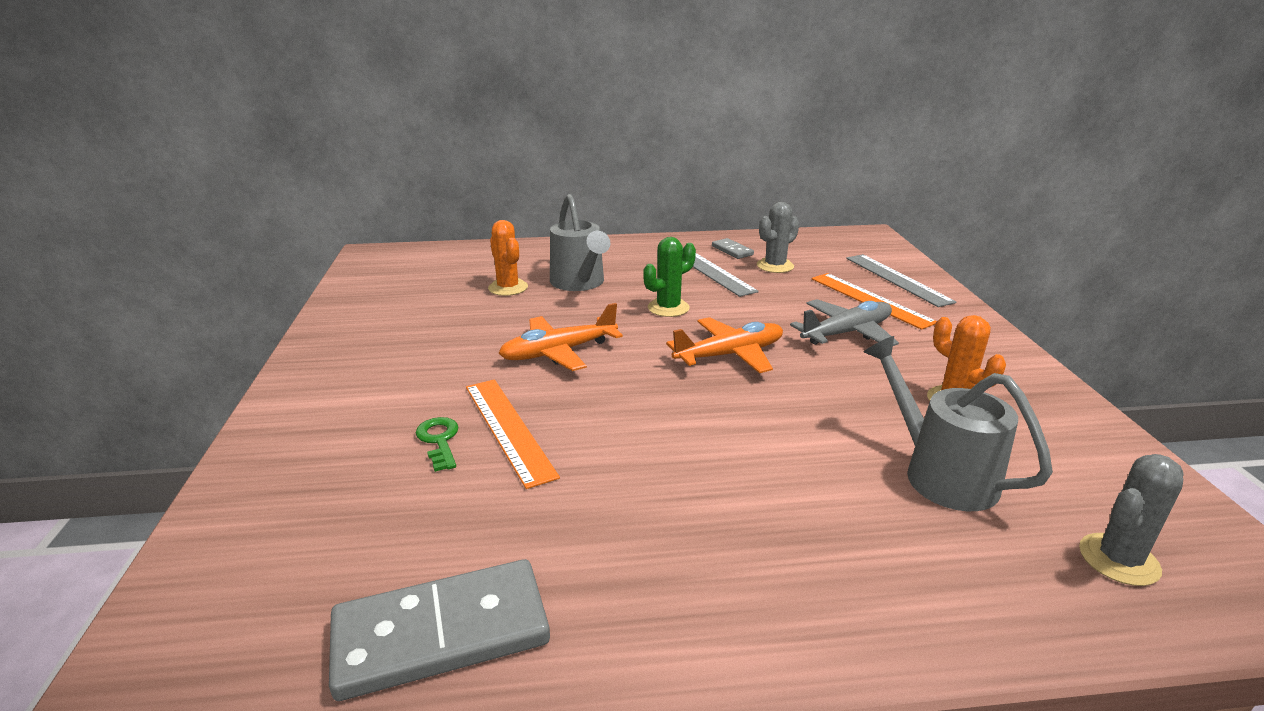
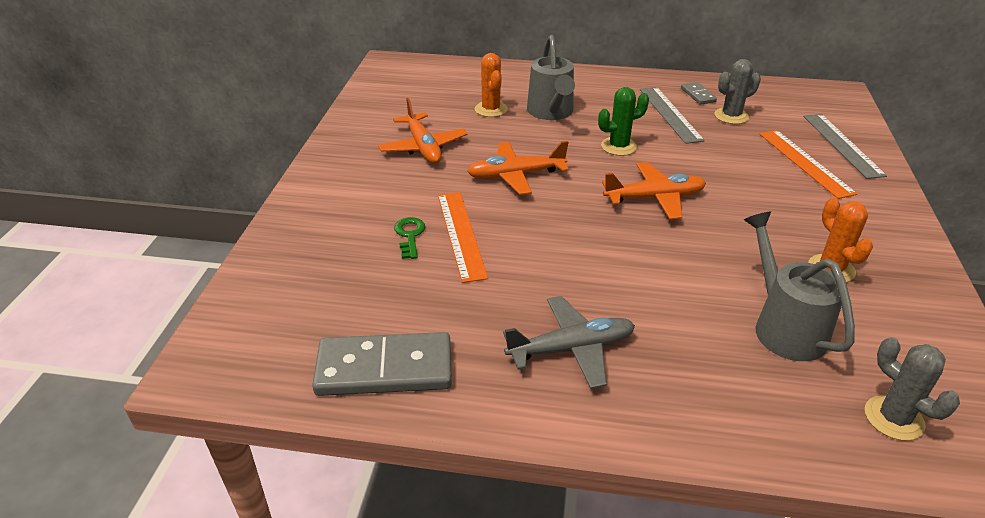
camera: 15 degrees right, 10 degrees up
grey plane [790,299,899,346] -> grey plane moved to [503,296,635,389]
grey cactus [1079,454,1183,586] -> grey cactus turned 75 degrees clockwise [865,337,960,441]
none -> orange plane [378,98,468,164]

